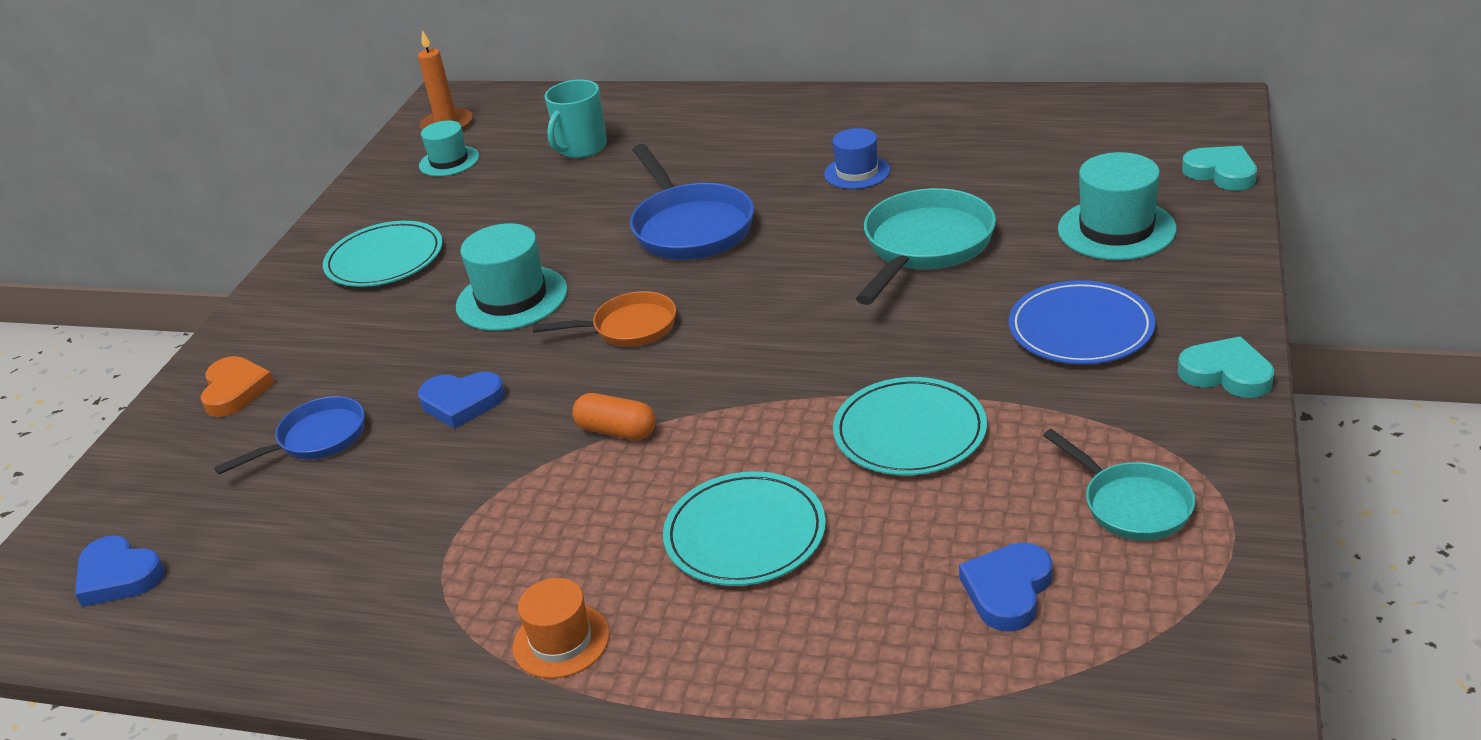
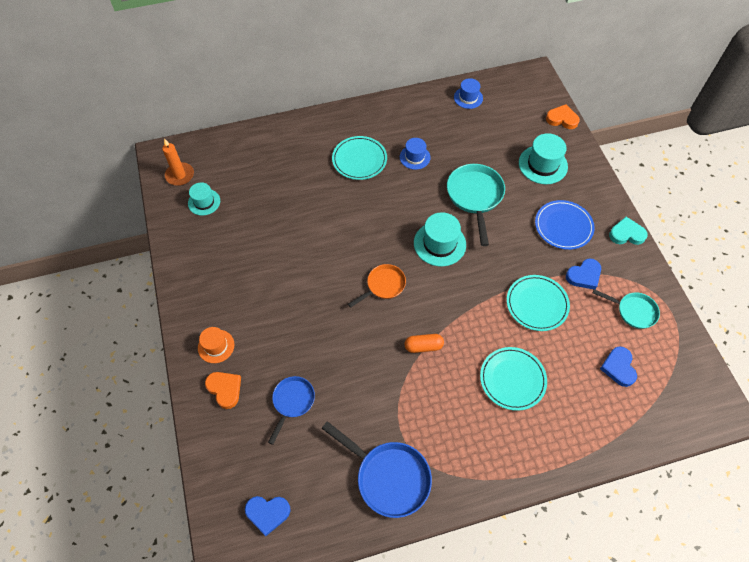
camera: 35 degrees left, 25 degrees up
turquoise plate [323,221,443,287] -> turquoise plate moved to [332,136,387,180]
blue heart [418,371,505,429] -> blue heart moved to [566,258,601,289]
turquoise hat [456,223,568,331] -> turquoise hat moved to [414,212,466,267]
orange hat [513,578,610,679] -> orange hat moved to [198,327,234,363]
turquoise mug [544,80,607,158] -> none
blue pan [630,144,754,260] -> blue pan moved to [322,421,432,518]
turquoise heart [1182,146,1257,190] -> orange heart [546,104,580,129]
none -> blue hat [454,78,483,109]

